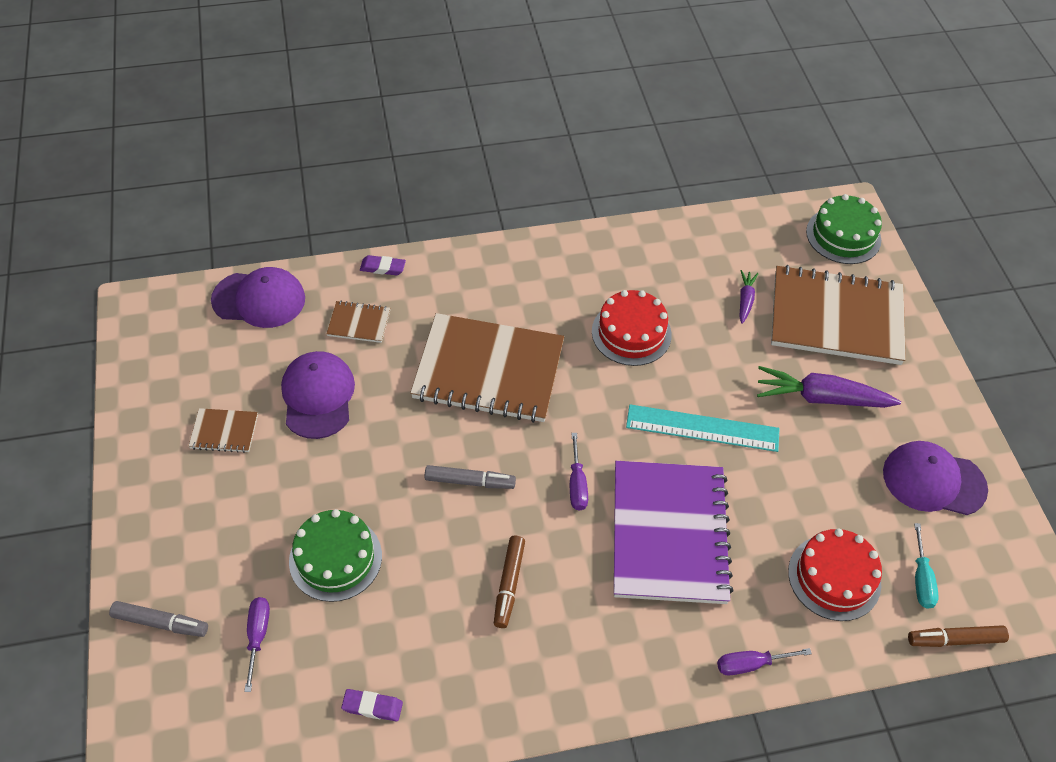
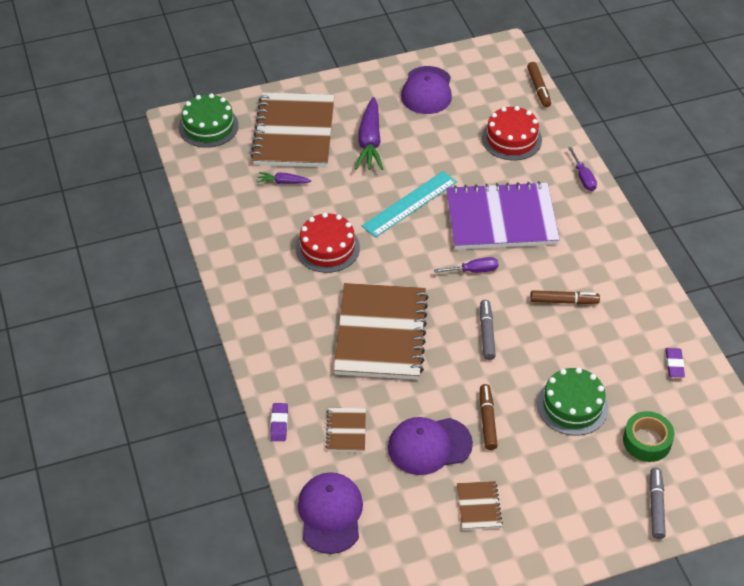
camera: 95 degrees left, 5 degrees down
purple screwdriver [244,597,270,692] -> green tape [623,411,674,462]
turquoise ruler [626,404,780,452] -> turquoise ruler turned 45 degrees clockwise [362,171,457,238]
turquoise screwdriver [914,523,939,609] -> none
none -> brown marker [480,384,498,450]

